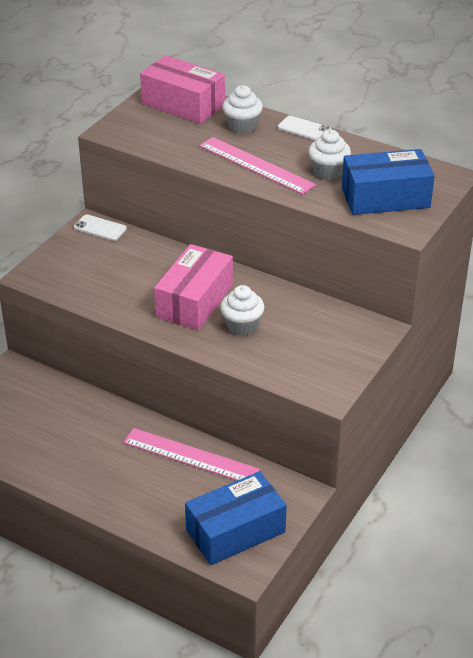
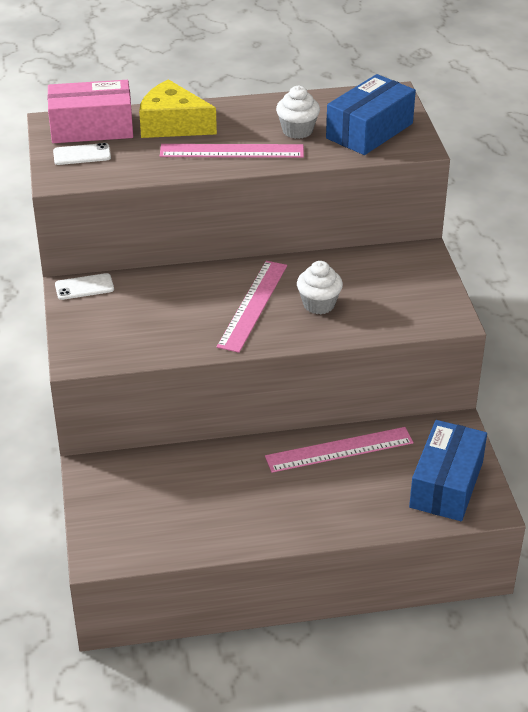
camera: 40 degrees left, 0 degrees up
pink box [154,244,233,330] -> pink ruler [217,261,287,353]
white cupcake [222,85,263,134] -> yellow cheese [139,79,217,138]
white phone [278,116,332,140] -> white phone moved to [53,143,111,165]

